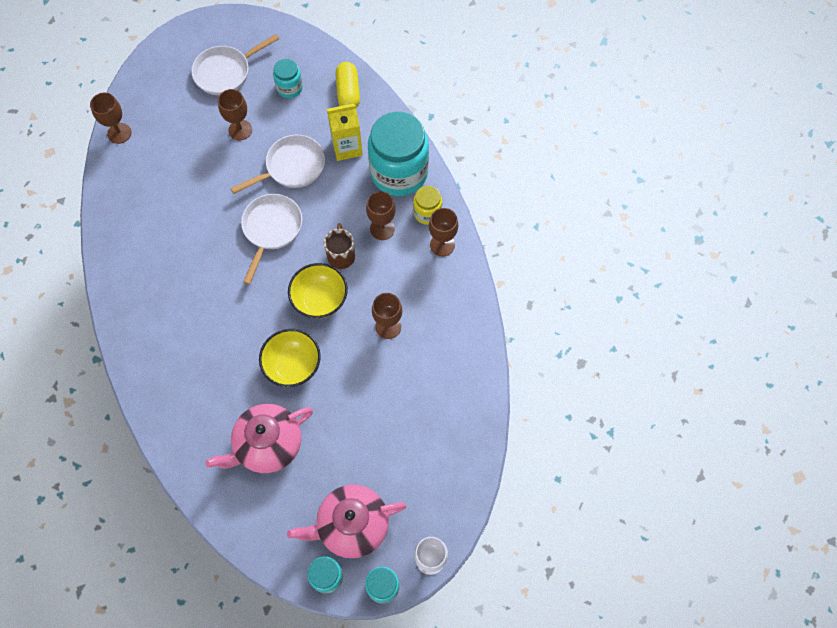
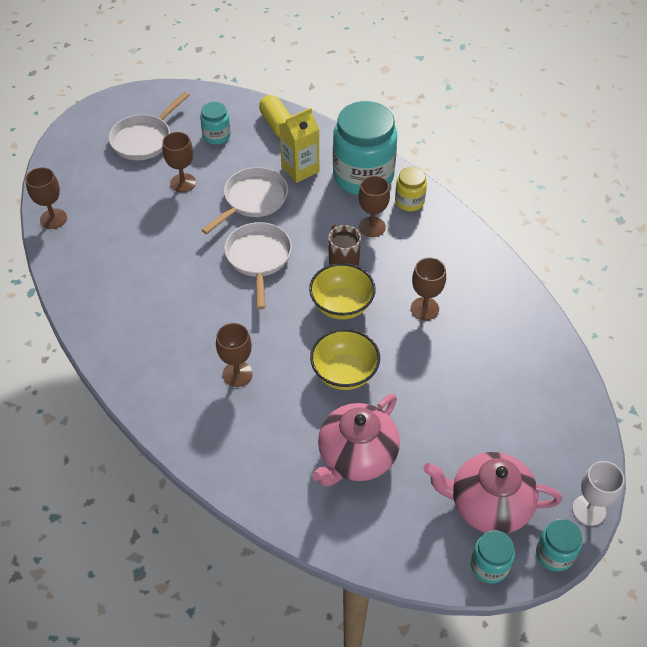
camera: 20 degrees left, 15 degrees down
pink teapot [287,485,406,558] -> pink teapot turned 45 degrees clockwise [423,452,562,534]
brown goblet [429,208,458,256] -> brown goblet moved to [216,323,253,387]

